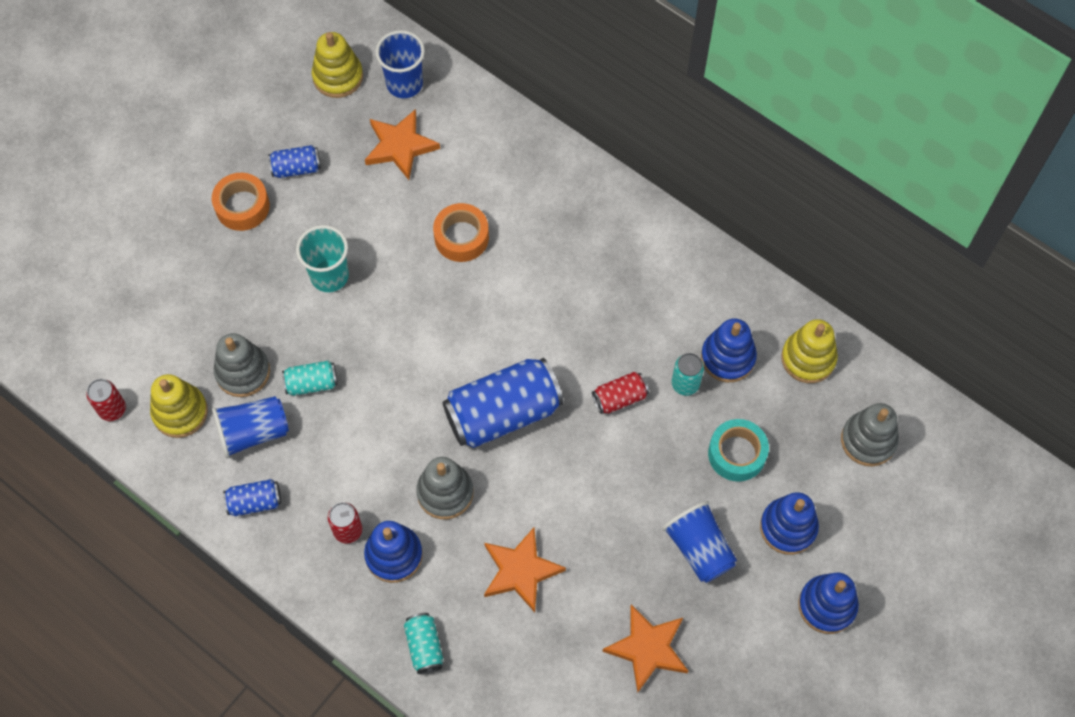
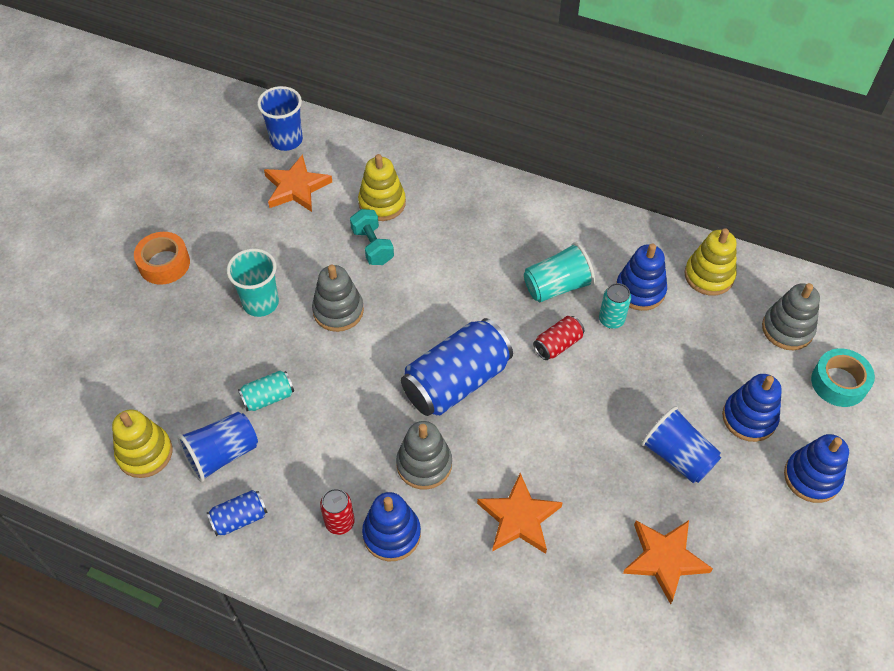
camera: 15 degrees left, 10 degrees down
red can [86,379,126,421] -> none
grey stacking toy [214,333,270,397] -> grey stacking toy moved to [312,265,364,332]
blue can [268,145,321,178] -> none
yellow stacking toy [312,32,363,98] -> yellow stacking toy moved to [358,154,406,221]
turquoise can [404,613,443,674] -> none
orange tape [433,203,489,262] -> turquoise dumbbell [350,209,394,265]
turquoise tape [708,419,769,482] -> turquoise tape moved to [811,348,875,407]
none -> turquoise cup [524,242,595,302]

